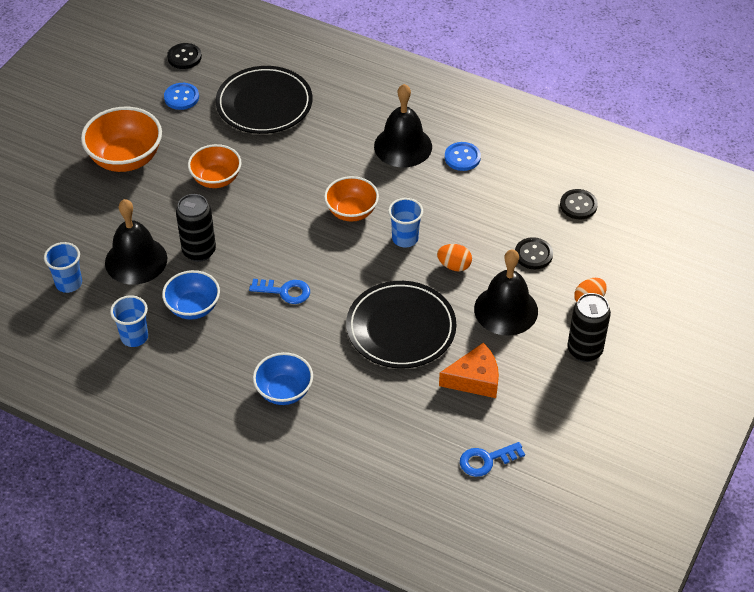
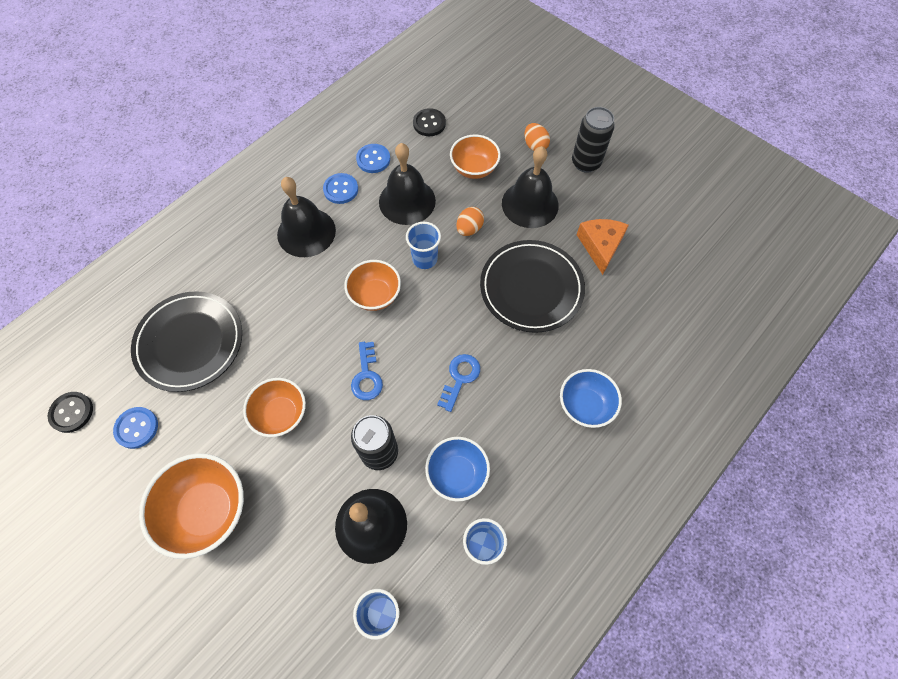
camera: 75 degrees left, 15 degrees up
blue key [460,442,525,477] -> blue key moved to [351,342,383,400]
black button [515,237,553,269] -> orange bowl [450,134,501,179]
none -> blue button [356,144,390,173]
none -> black bell [379,143,436,225]

